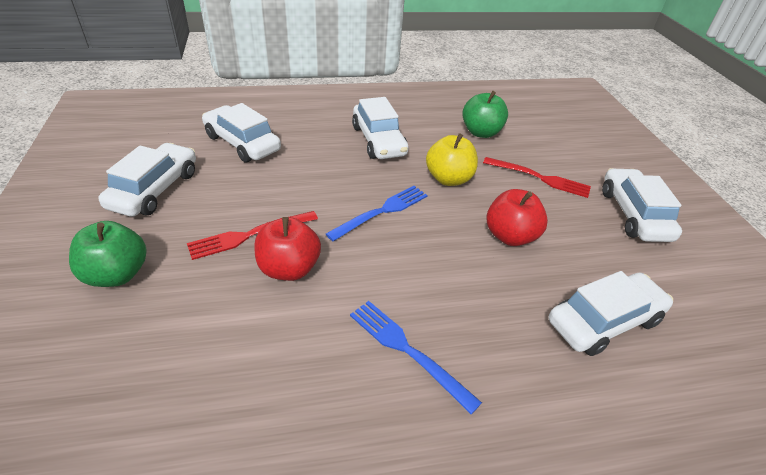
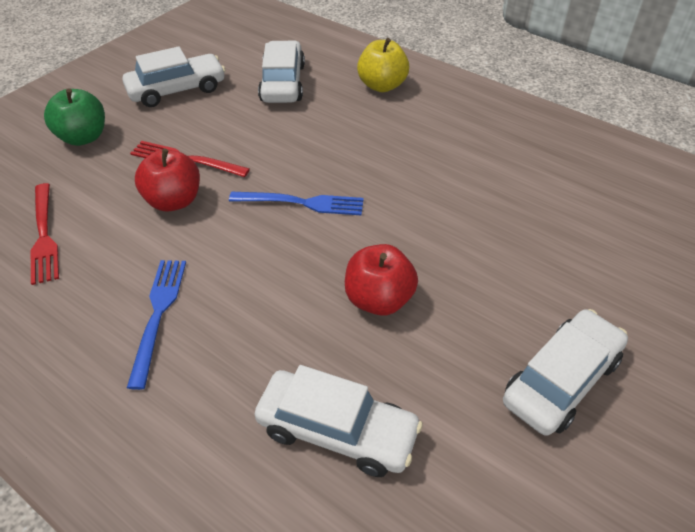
camera: 50 degrees right, 5 degrees up
white car [352,97,409,159] -> none
yellow apple [426,133,478,186] -> yellow apple moved to [357,38,409,92]
green apple [462,91,508,138] -> none
red fork [483,157,591,198] -> red fork moved to [31,183,59,285]

